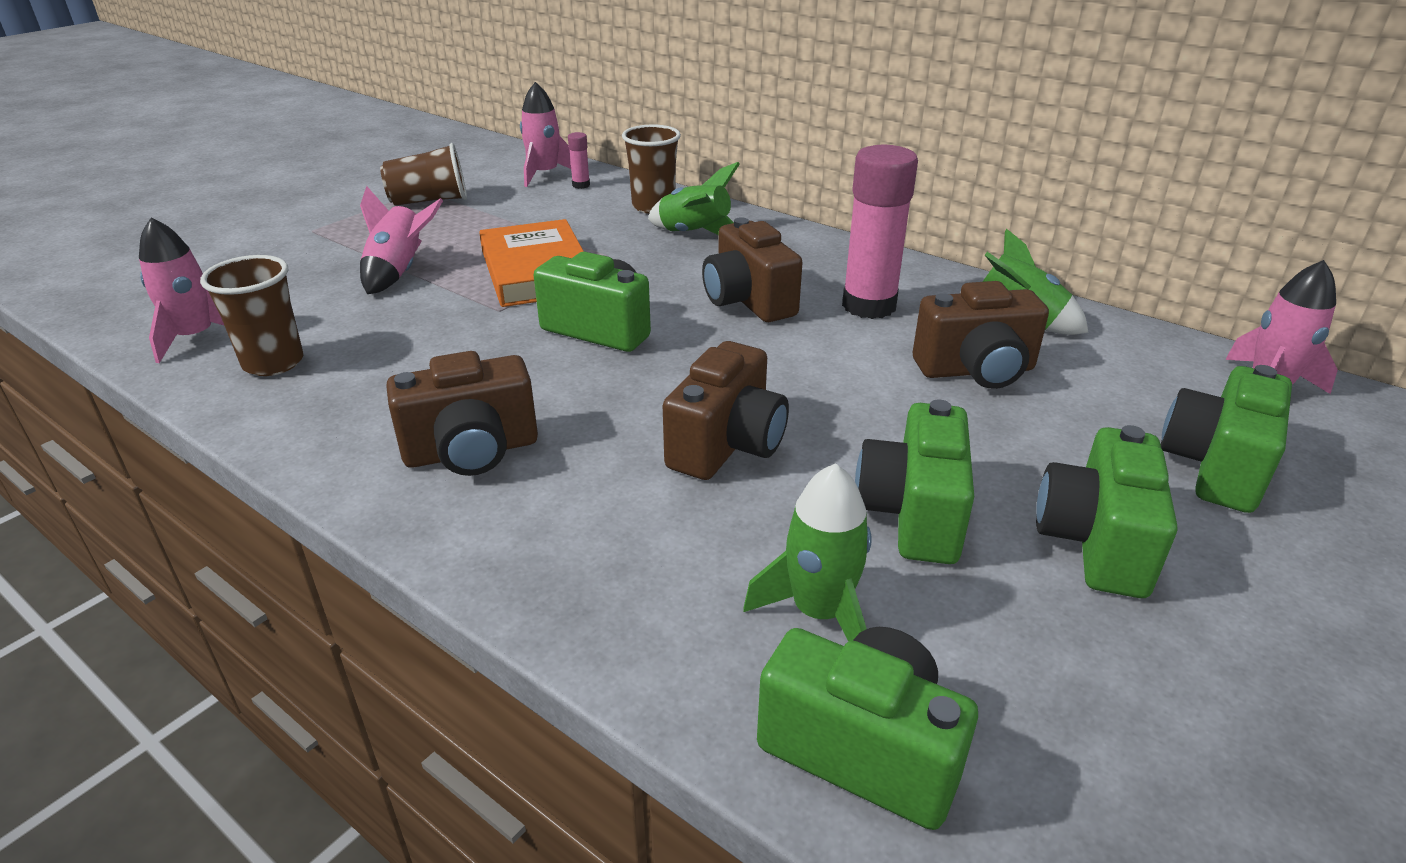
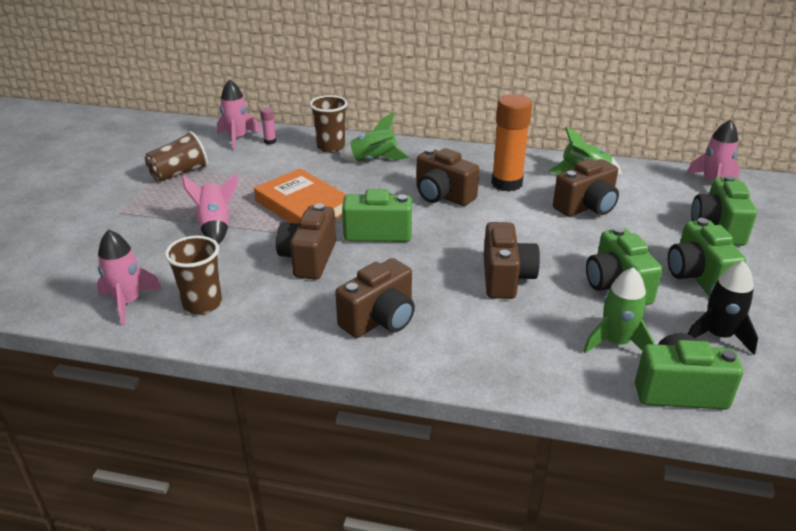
camera: 25 degrees left, 0 degrees up
pink glue stick [842,145,918,319] -> orange glue stick [491,94,532,192]
none -> brown camera [276,203,336,280]
none -> black rocket [688,261,758,354]

